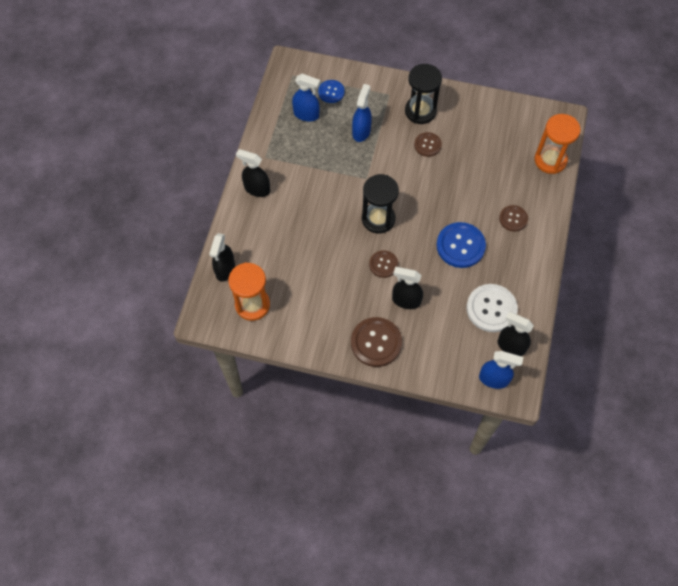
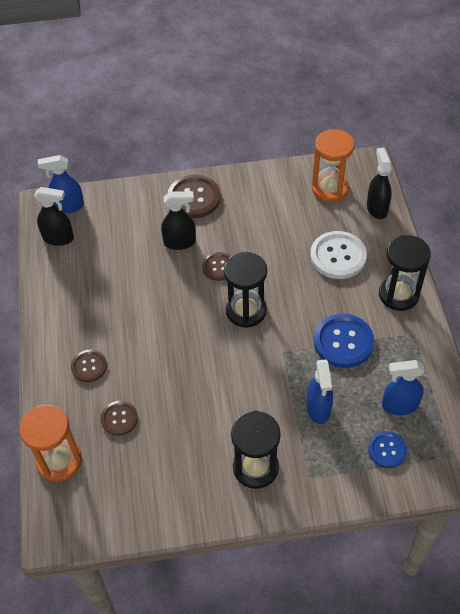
camera: 160 degrees right, 10 degrees down
black spray bottle [236,149,270,197] -> black hourglass [379,235,431,311]
brown button [414,132,442,157] -> brown button moved to [100,401,138,436]
blue button [437,222,486,268] -> blue button moved to [314,314,374,368]
white button [466,284,518,332] -> white button moved to [310,231,367,279]

